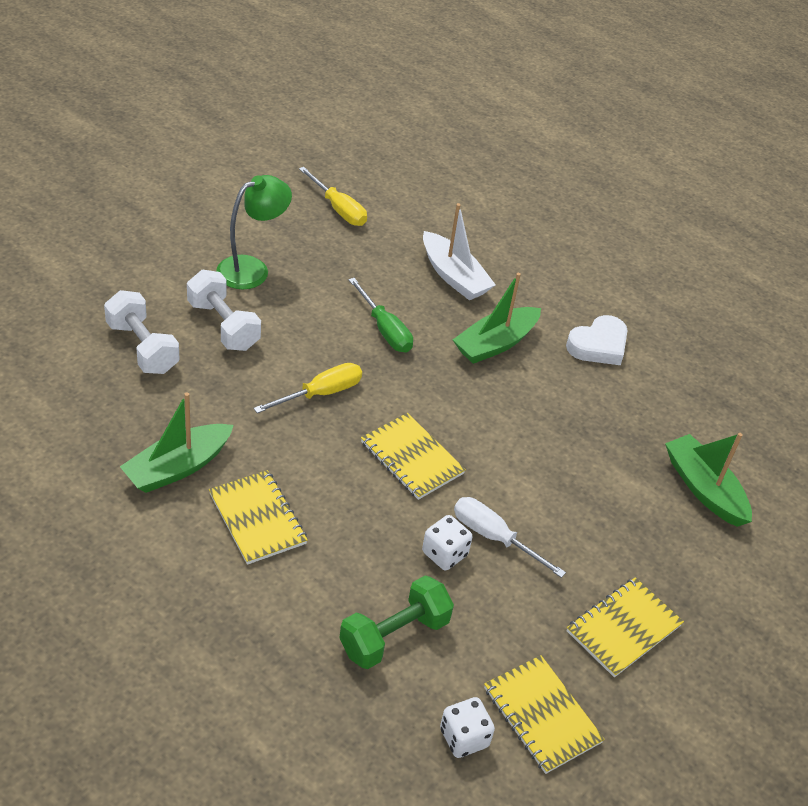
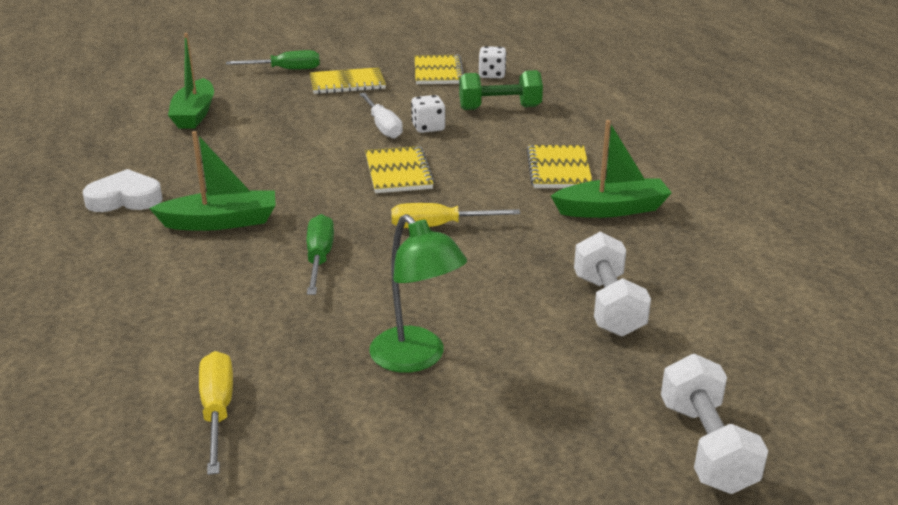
camera: 145 degrees left, 15 degrees down
white dumbbell [187,270,261,351] -> white dumbbell moved to [661,354,768,494]
green lamp [216,175,292,289] -> green lamp turned 120 degrees counterclockwise [369,214,467,373]
white boat [423,203,496,300] -> none
none -> green screwdriver [226,50,320,69]

